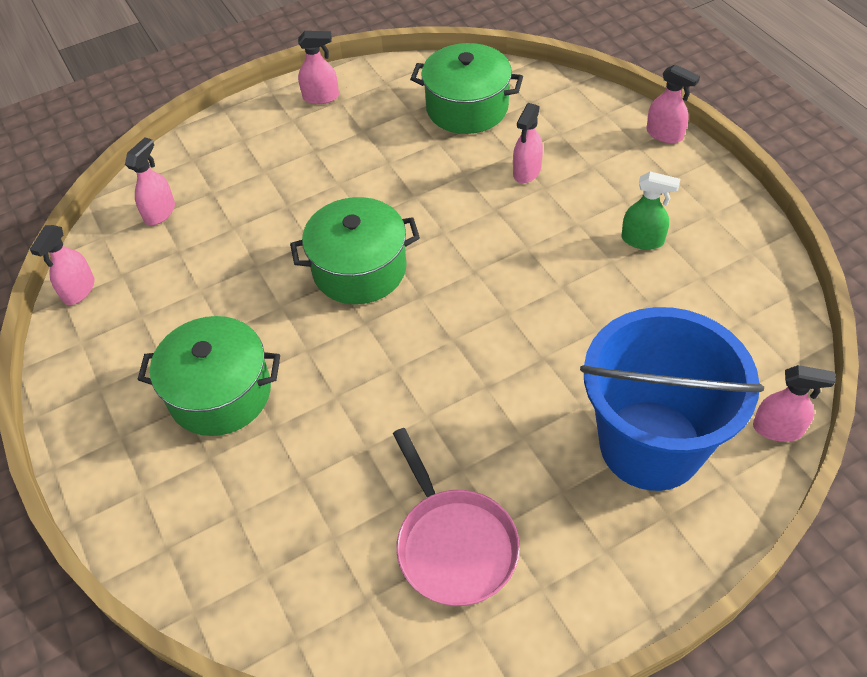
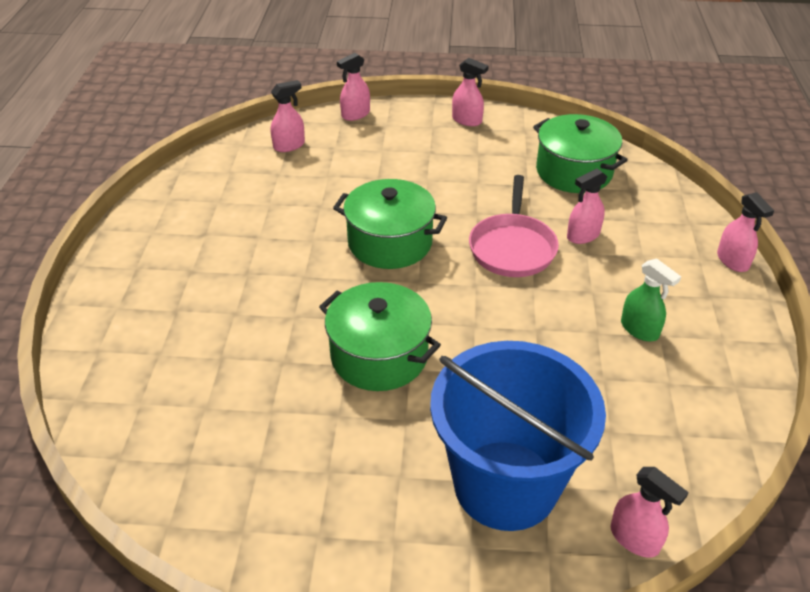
camera: 30 degrees right, 10 degrees down
pink spray bottle [30,225,95,305] -> pink spray bottle moved to [337,53,370,121]
green pot [138,316,280,436] -> green pot moved to [319,282,441,391]
pink pan [393,428,520,606] -> pink pan moved to [469,175,559,277]

